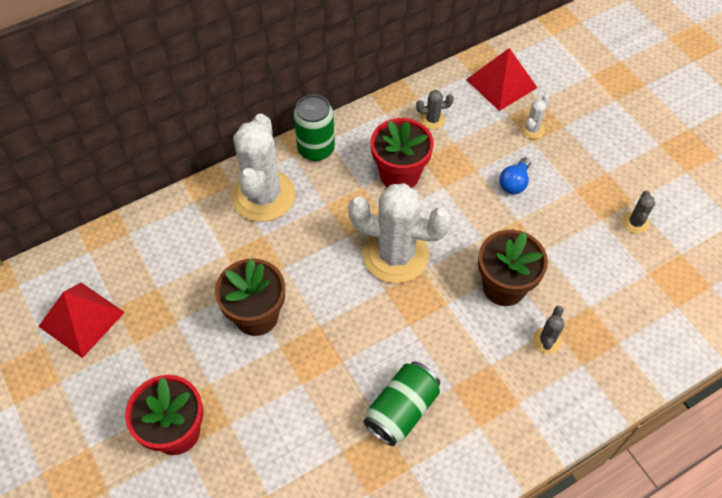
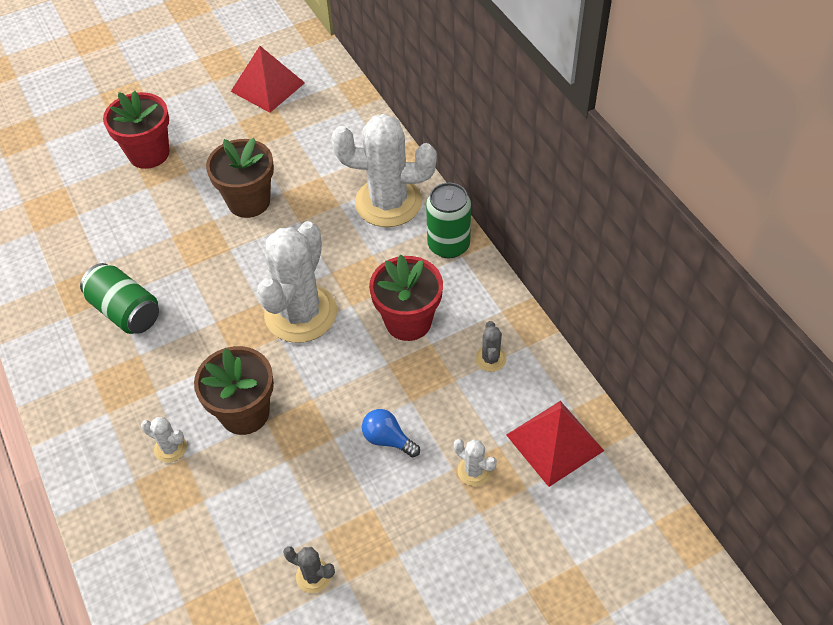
camera: 95 degrees right, 5 degrees down
grey cactus [533,306,564,354] -> white cactus [141,417,187,463]

